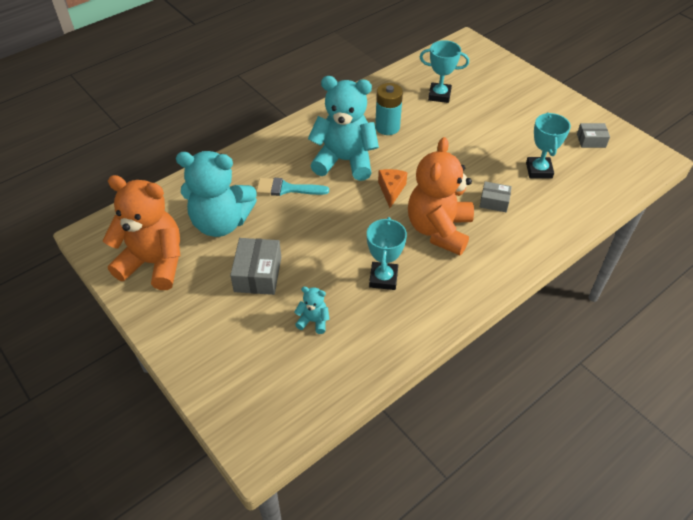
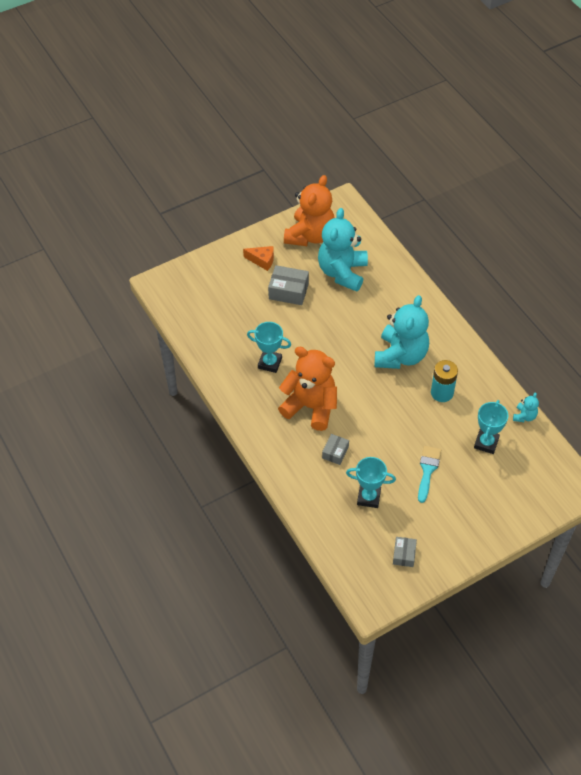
camera: 100 degrees right, 5 degrees up
turquoise brush [256,178,329,196] -> turquoise brush moved to [418,446,441,503]
turquoise teddy bear [294,287,329,334] -> turquoise teddy bear moved to [513,393,539,422]
orange cheese [378,169,408,208] -> orange cheese moved to [243,246,274,271]

